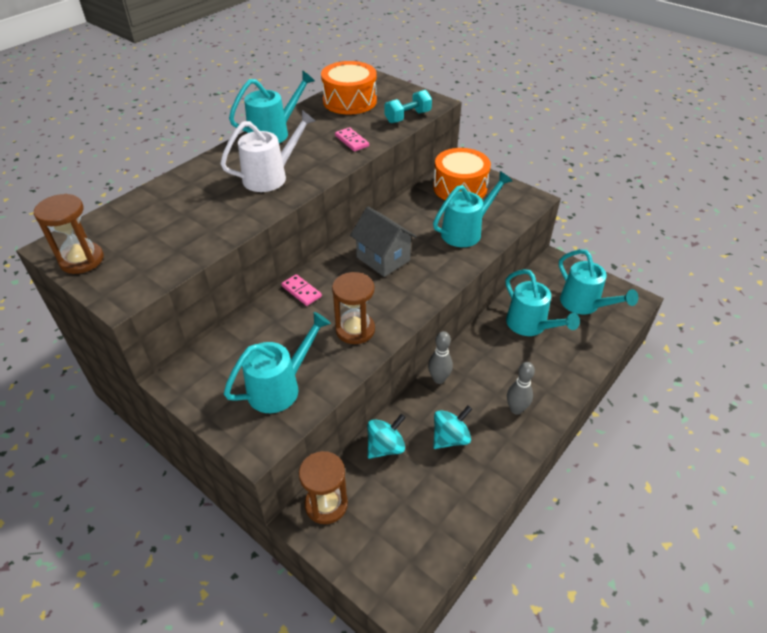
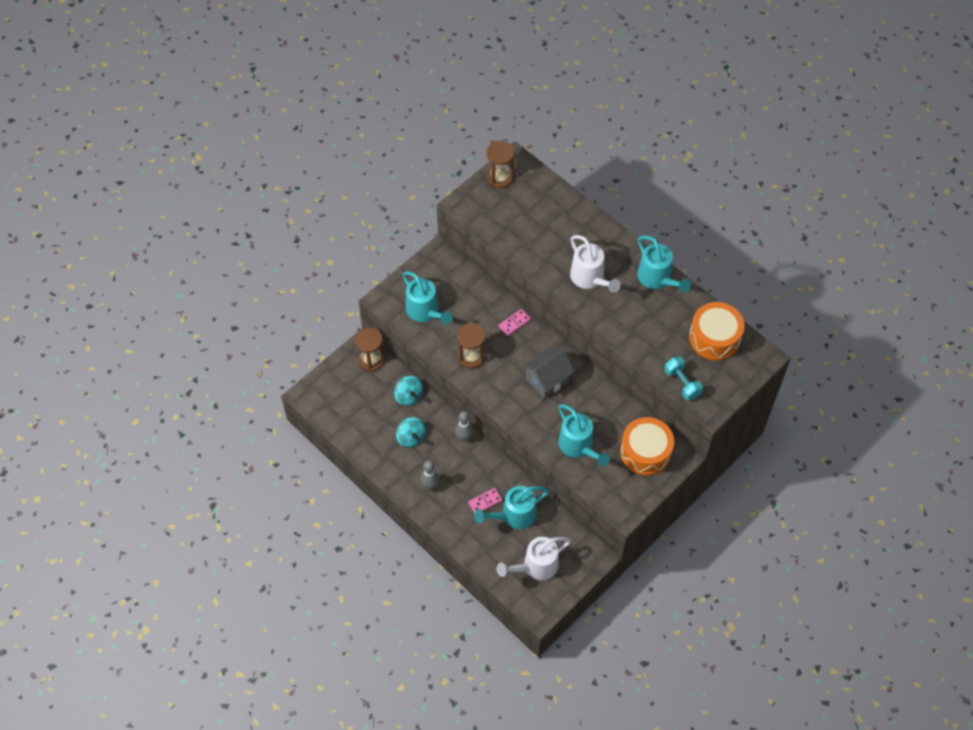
camera: 95 degrees right, 15 degrees up
pink domino [335,127,369,151] -> pink domino moved to [468,488,502,513]
turquoise watering can [559,249,638,315] -> white watering can [497,537,571,580]

